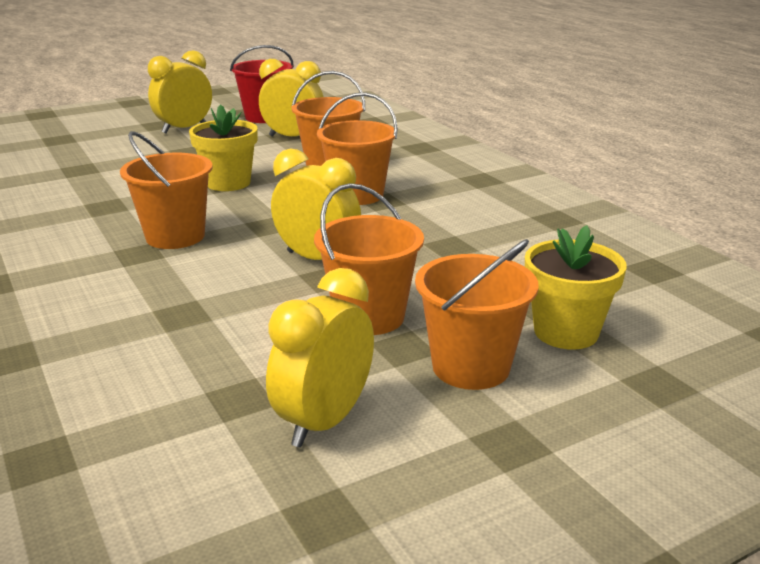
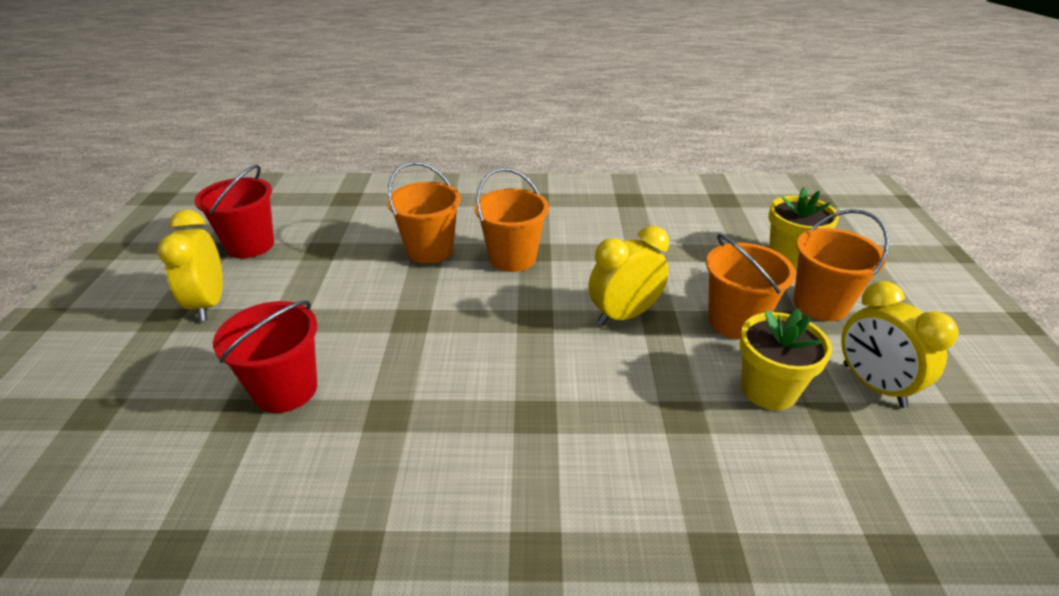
camera: 60 degrees left, 10 degrees up
orange bucket [120,131,213,249] -> none
yellow flower pot [189,104,258,191] -> yellow flower pot moved to [739,309,832,410]
yellow clock [259,59,324,137] -> none
none -> red bucket [213,300,317,413]

